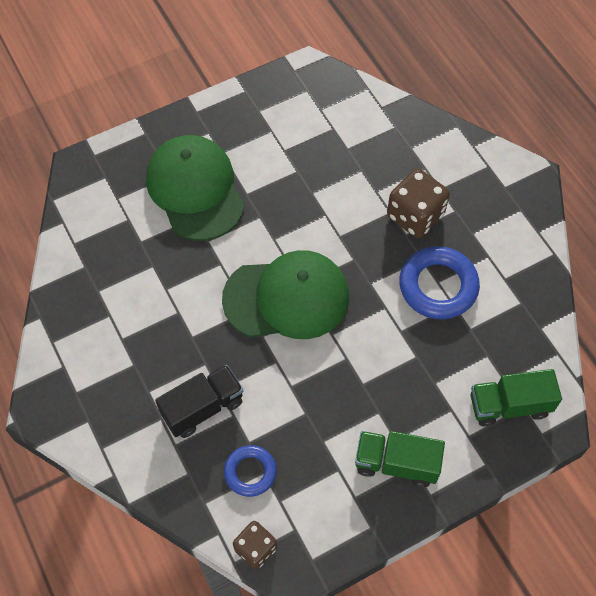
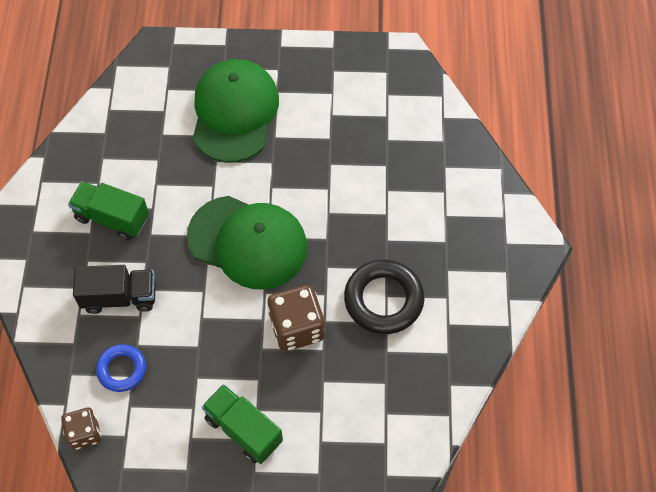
camera: 30 degrees right, 0 degrees up
brown dice [387,169,450,238] -> brown dice moved to [267,285,325,351]
blue ring [399,246,480,319] -> black ring [344,259,425,334]
green truck [470,369,562,426] -> green truck moved to [68,181,149,240]

